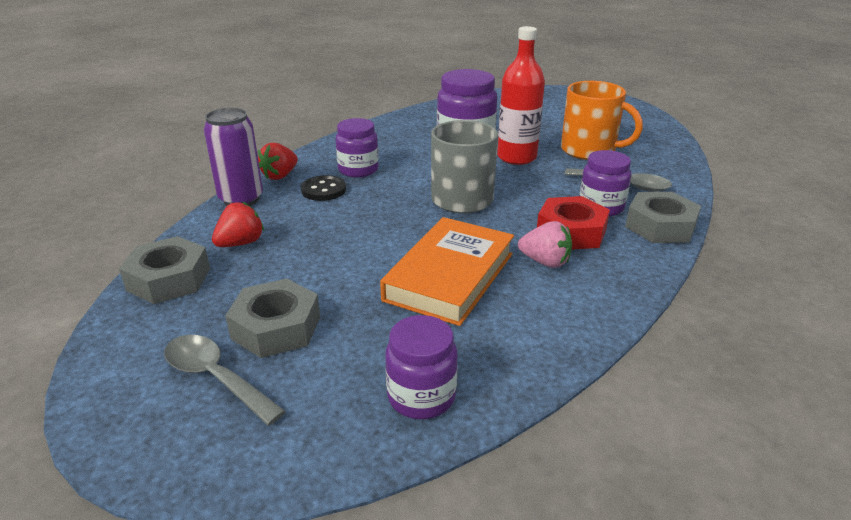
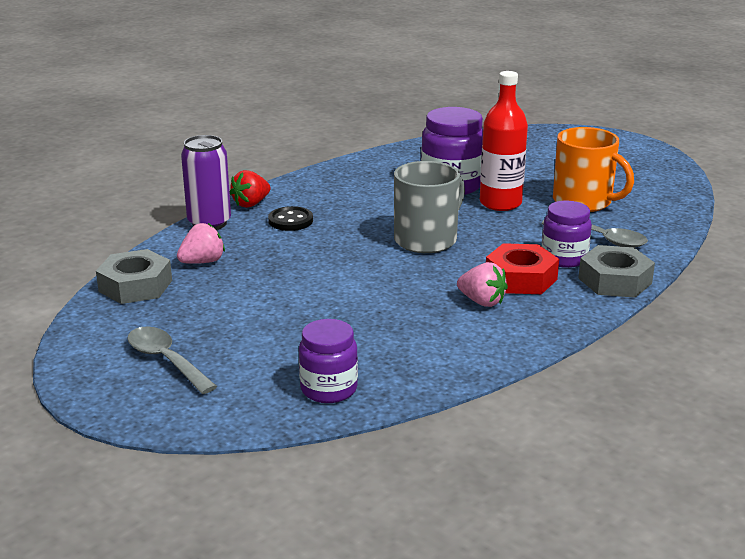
camera: 10 degrees right, 5 degrees down
red strawberry [212,202,264,247] -> pink strawberry [177,223,225,264]
grey nut [225,279,320,358] -> none
purple jar [336,118,379,178] -> none
orange book [380,217,514,326] -> none

